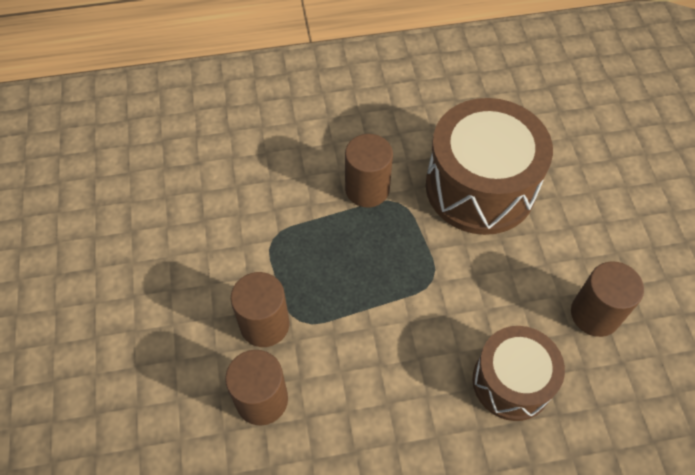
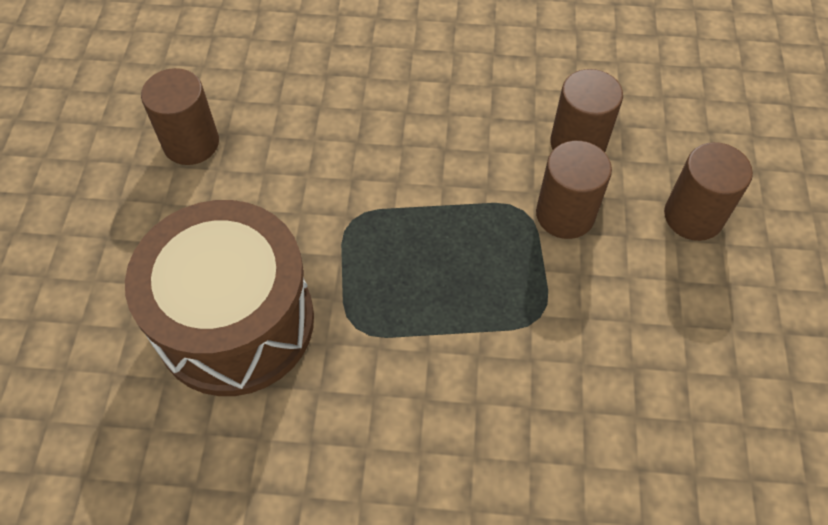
camera: 165 degrees left, 0 degrees up
brown cylinder [345,134,393,207] -> brown cylinder moved to [664,142,753,241]
brown drum [473,326,565,421] -> none

